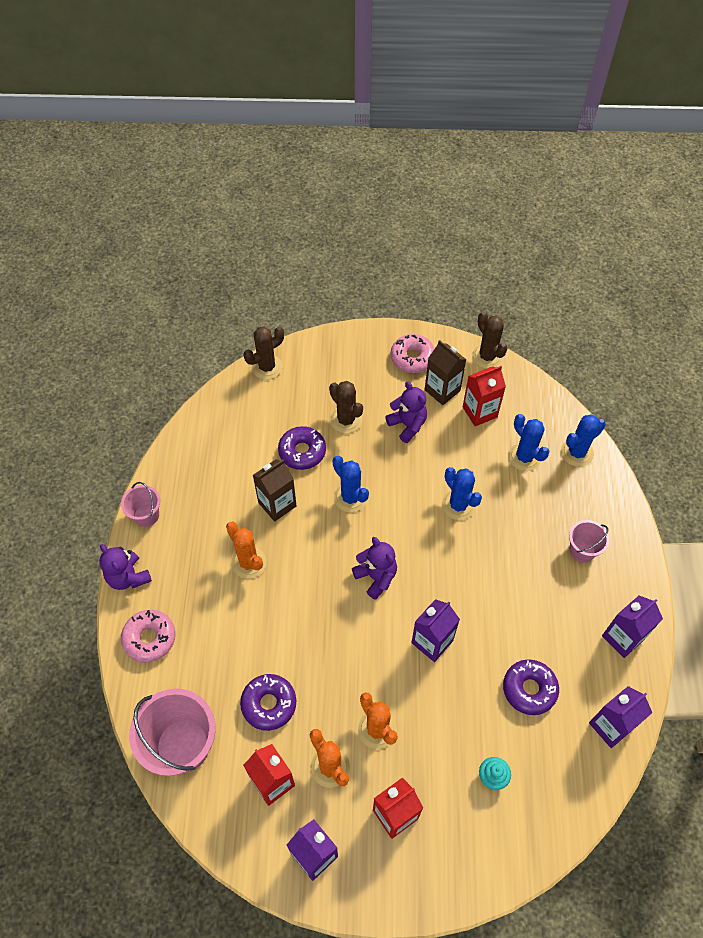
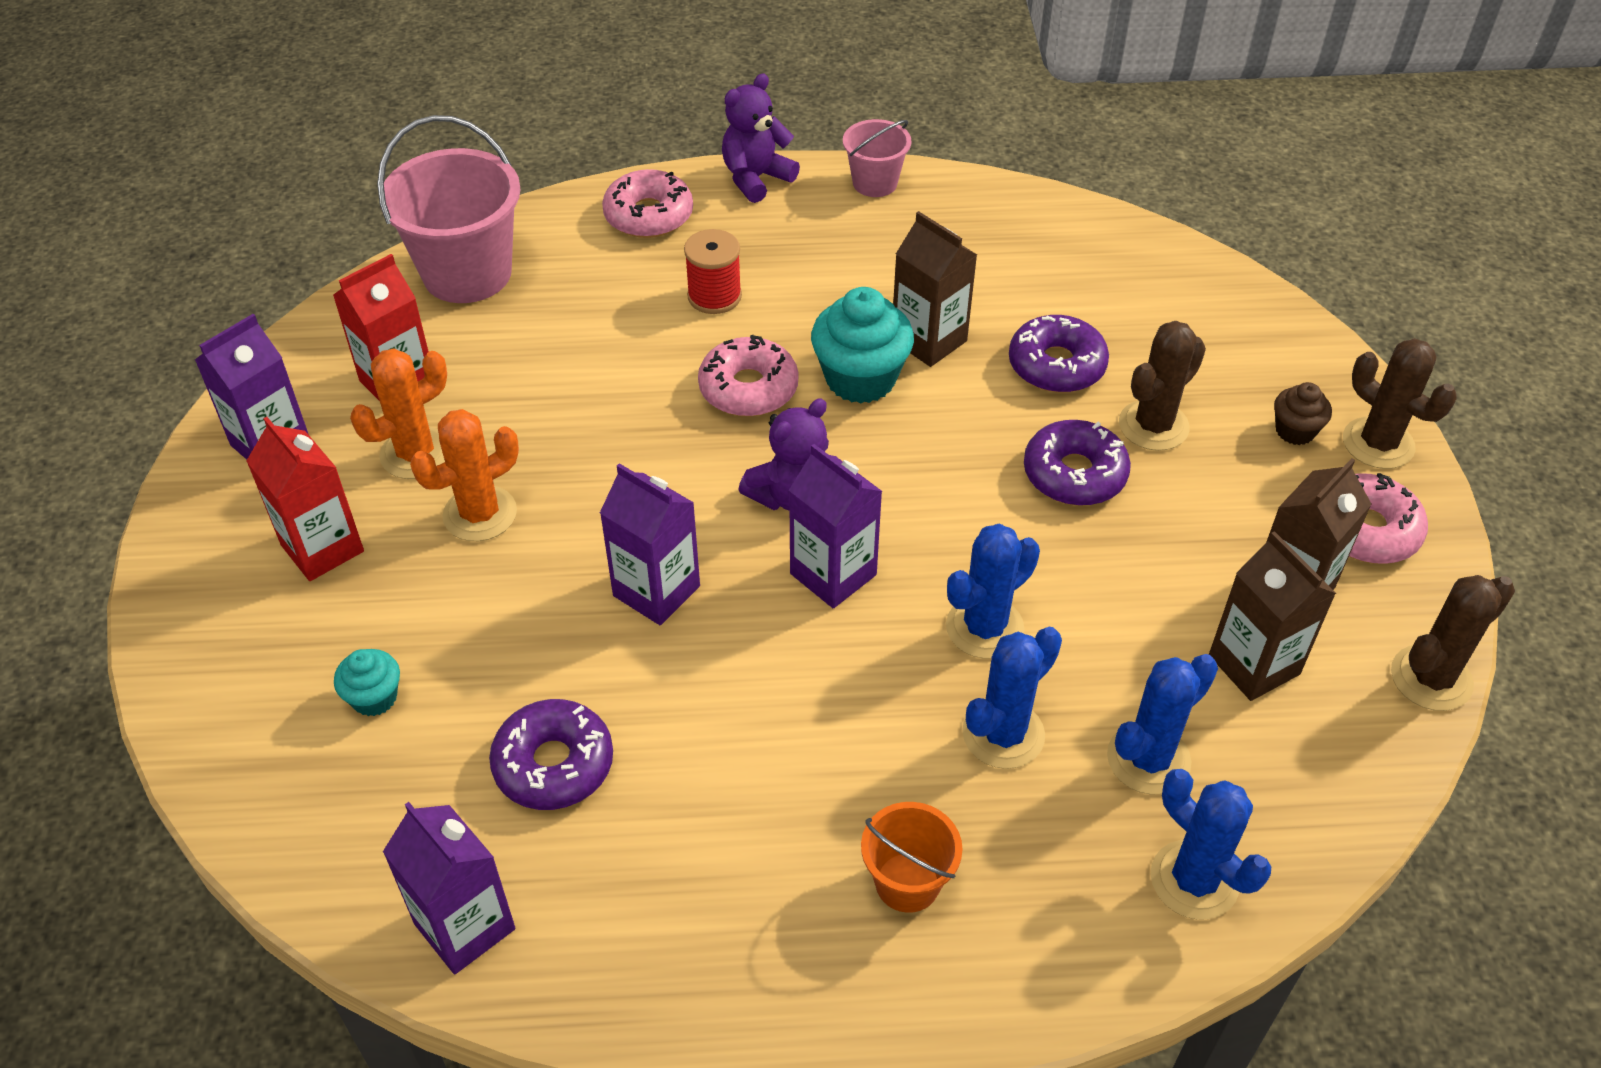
camera: 85 degrees right, 10 degrees down
orange cactus [226,522,266,579] -> none
purple donut [240,674,296,731] -> purple donut moved to [1024,420,1131,506]
brown cactus [244,326,284,380] -> brown cactus moved to [1343,338,1457,469]
blue cactus [333,456,369,512] -> blue cactus moved to [963,627,1062,769]
purple teddy bear [385,381,427,443] -> none
red carton [463,366,506,426] -> brown carton [1209,531,1336,701]
pink bucket [569,520,609,562] -> orange bucket [861,802,963,913]
purple carton [602,596,663,658] -> purple carton moved to [789,444,883,608]
none -> red spool [684,229,742,314]
none -> pink donut [698,335,799,416]
none -> turquoise cupcake [811,287,914,404]
none -> brown cupcake [1274,382,1332,445]

